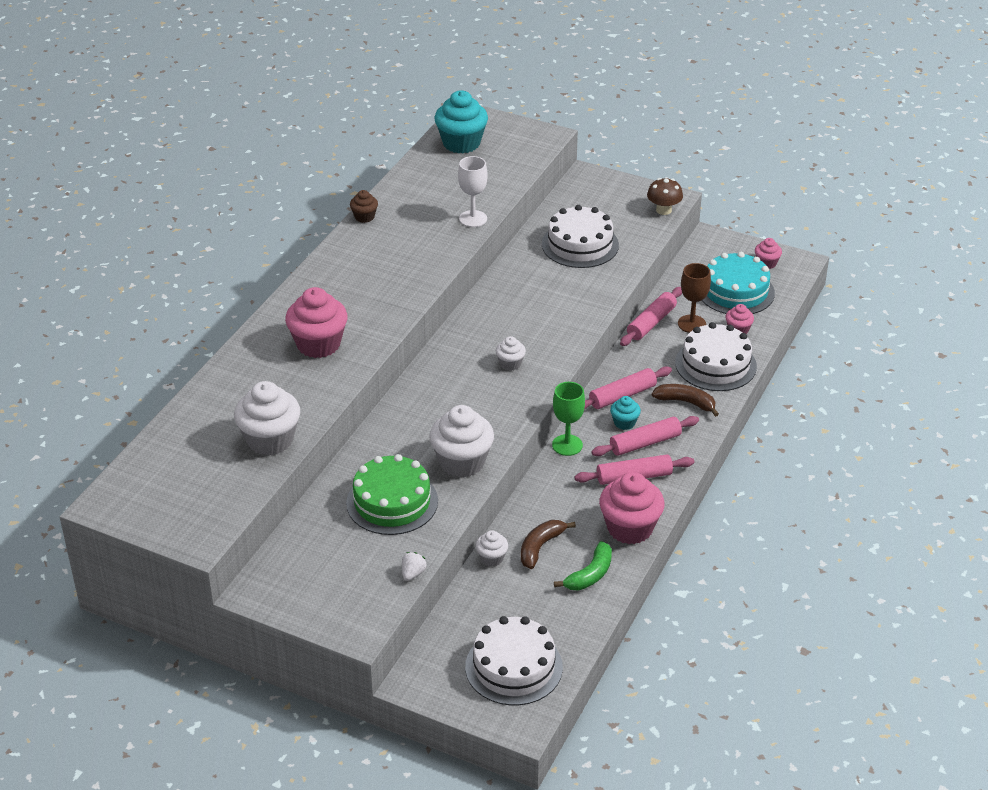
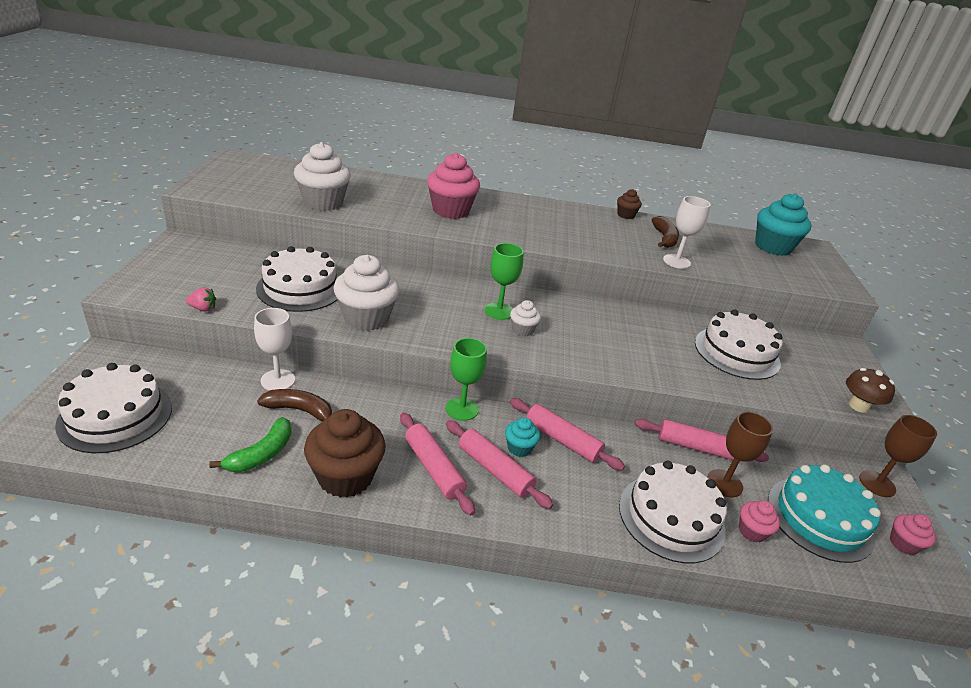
camera: 65 degrees right, 5 degrees down
green cake [346,454,438,535] -> white cake [256,246,338,312]
white strawberry [402,552,427,581] -> pink strawberry [186,287,216,312]
white cupcake [475,530,508,567] -> white goblet [254,308,295,391]
green banana [554,541,612,590] -> green banana turned 75 degrees counterclockwise [209,417,292,472]
pink cupcake [599,472,664,544] -> brown cupcake [304,409,386,498]
brown banana [652,384,719,417] -> brown banana moved to [652,216,679,248]
none -> green goblet [485,243,524,320]
none -> brown goblet [859,415,937,497]

